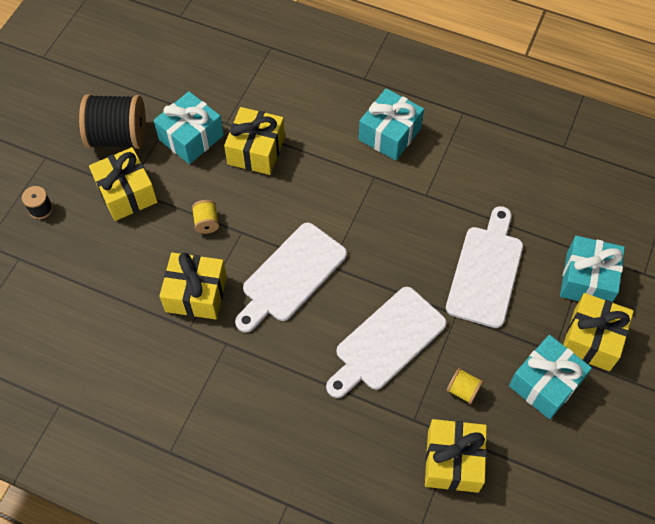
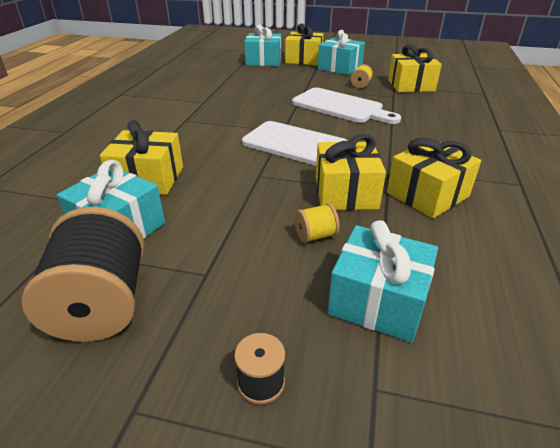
camera: 100 degrees left, 25 degrees down
yellow gift [89,147,158,221] -> yellow gift moved to [387,138,481,218]
yellow spool [192,200,219,234] -> yellow spool moved to [294,203,340,243]
turquoise gift [359,88,424,161] -> turquoise gift moved to [327,220,438,342]
white cutting board [446,206,523,328] -> none

